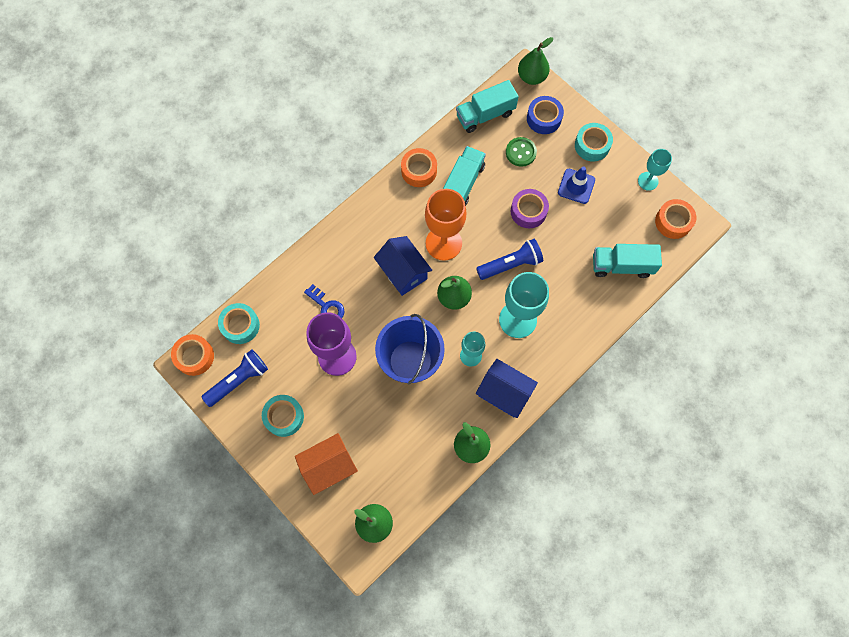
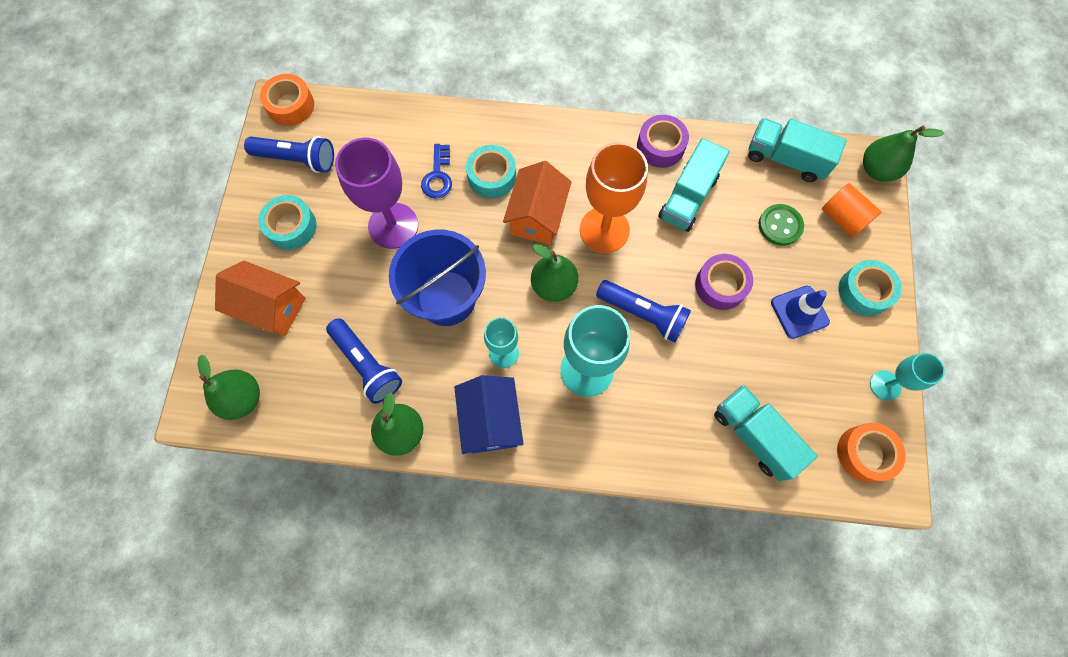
camera: 50 degrees right, 0 degrees up
turquoise tape [218,303,260,344] -> turquoise tape moved to [466,145,516,198]
blue house [374,236,432,296] -> orange house [503,161,572,245]
orange tape [401,148,437,187] -> purple tape [637,115,689,168]
turquoise truck [443,146,486,206] -> turquoise truck turned 135 degrees clockwise [658,138,730,232]
blue tape [527,96,564,134] -> orange cylinder [822,183,881,237]
none -> blue flashlight [326,318,402,404]

